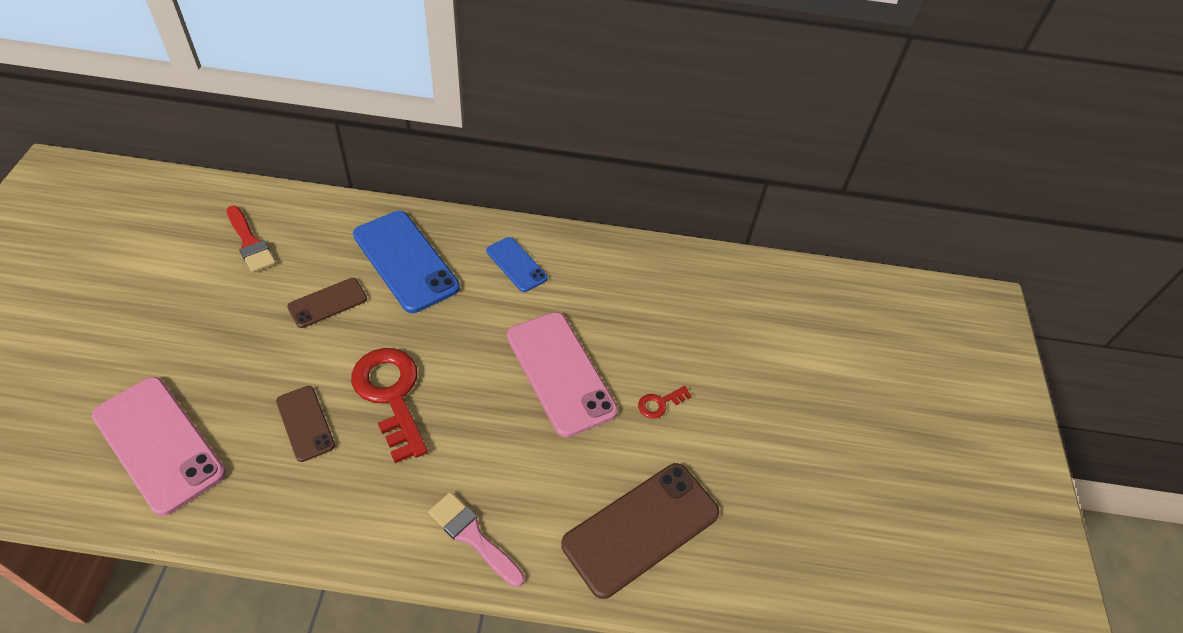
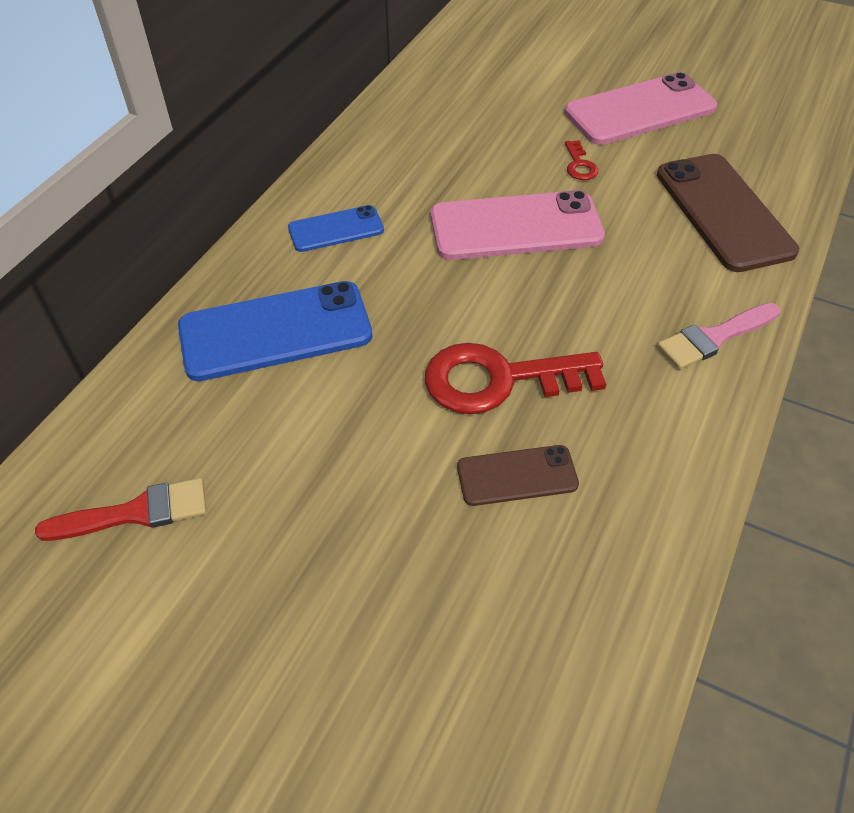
camera: 65 degrees left, 0 degrees up
pink phone [92,377,226,516] -> pink phone moved to [564,72,717,145]
brown phone [287,278,367,328] -> none

